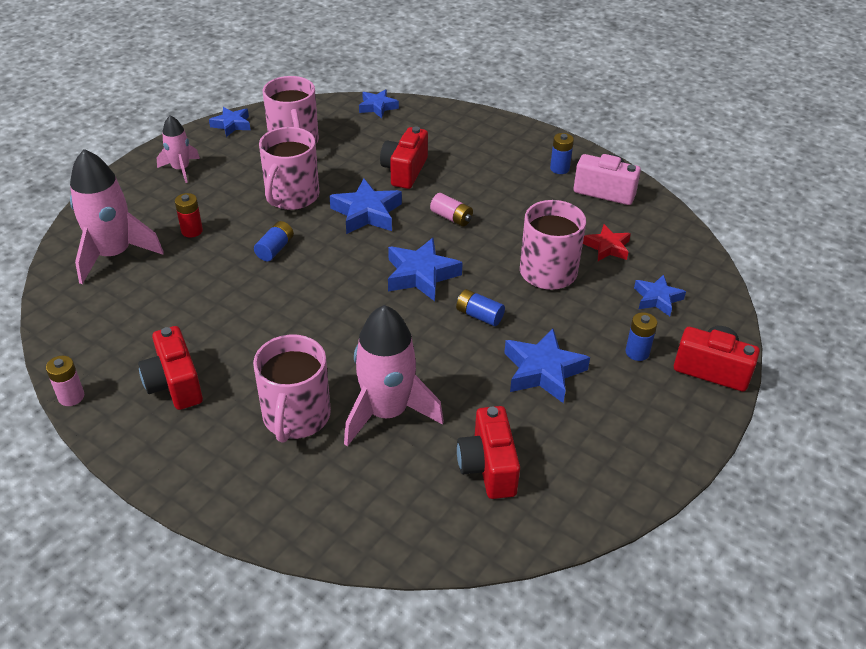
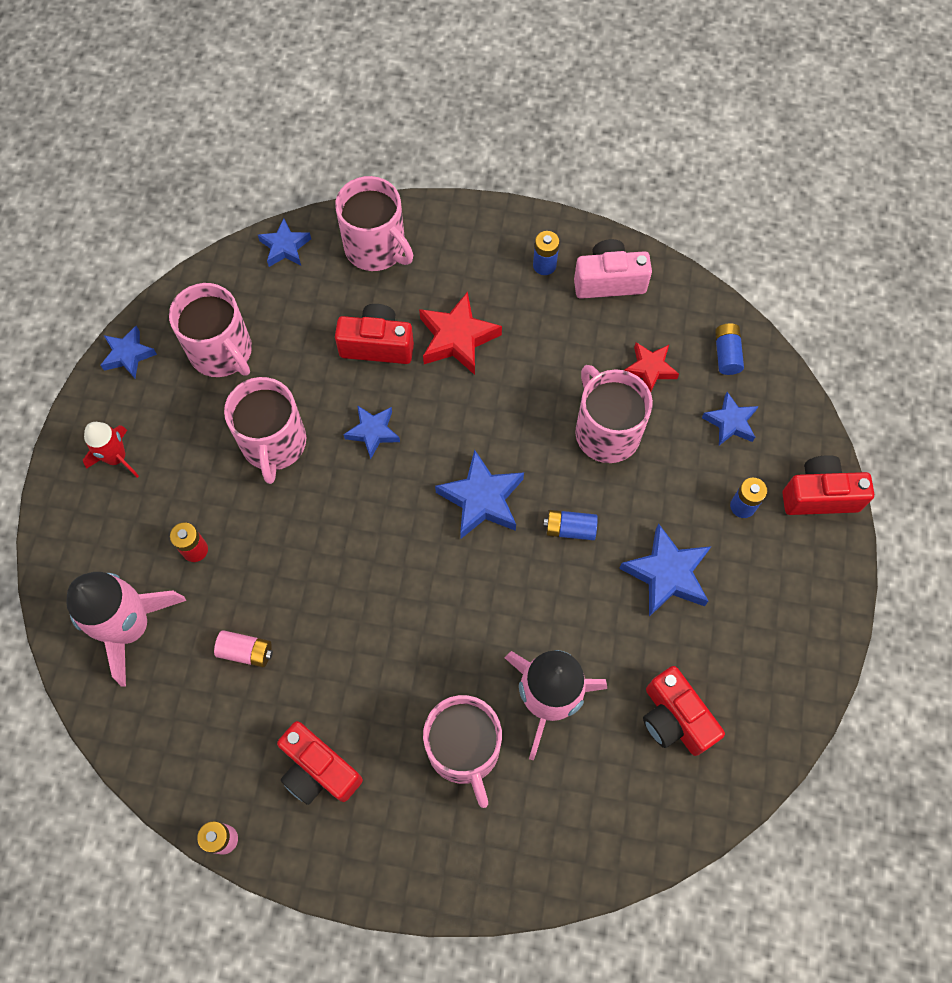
camera: 25 degrees left, 25 degrees up
pink rocket [157,115,200,183] -> red rocket [83,422,139,478]
blue battery [254,221,294,261] -> blue battery moved to [715,323,744,375]
blue star [329,179,402,234] -> blue star [343,405,400,459], size x0.64
red camera [380,127,428,189] -> red camera turned 105 degrees clockwise [335,304,414,364]
pink battery [430,193,473,227] -> pink battery moved to [214,630,273,667]
none -> pink mug [335,176,413,271]
none -> red star [419,291,502,375]

